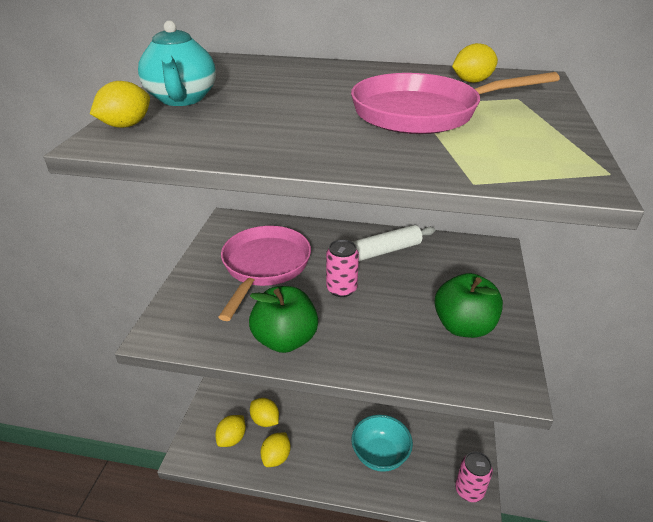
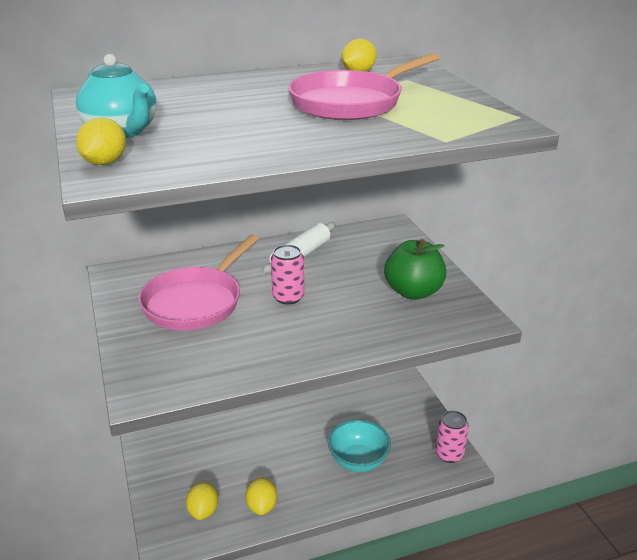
camera: 30 degrees left, 5 degrees down
pink pan [218,226,311,321] -> pink pan turned 135 degrees counterclockwise [138,234,259,331]
green apple [249,286,318,353] -> none
yellow lemon [250,398,279,427] -> none

